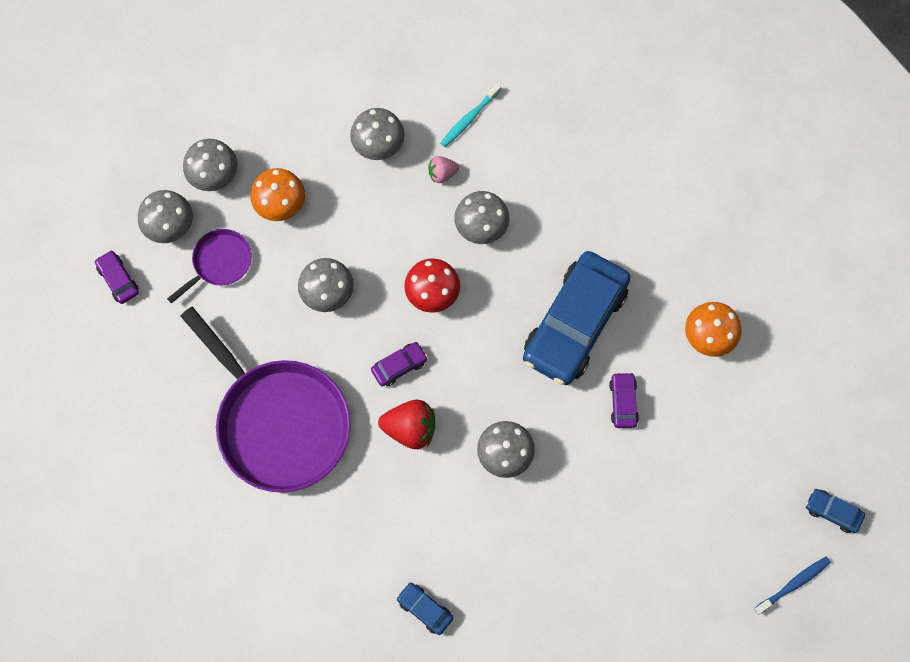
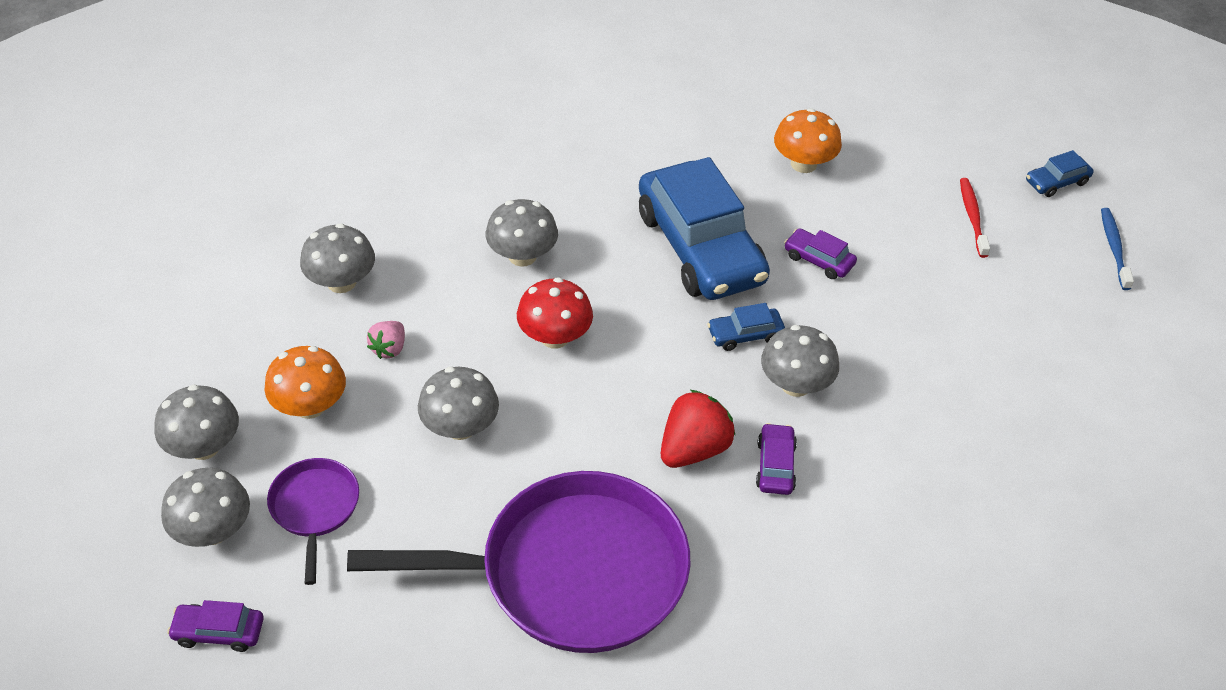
camera: 55 degrees left, 25 degrees down
purple car [371,342,428,386] -> purple car moved to [756,423,797,495]
blue car [396,583,453,635] -> blue car moved to [707,303,785,351]
pink strawberry [428,156,460,183] -> pink strawberry moved to [367,321,405,359]
turquoise toothbrush [440,83,501,147] -> none
none -> red toothbrush [960,178,990,258]

